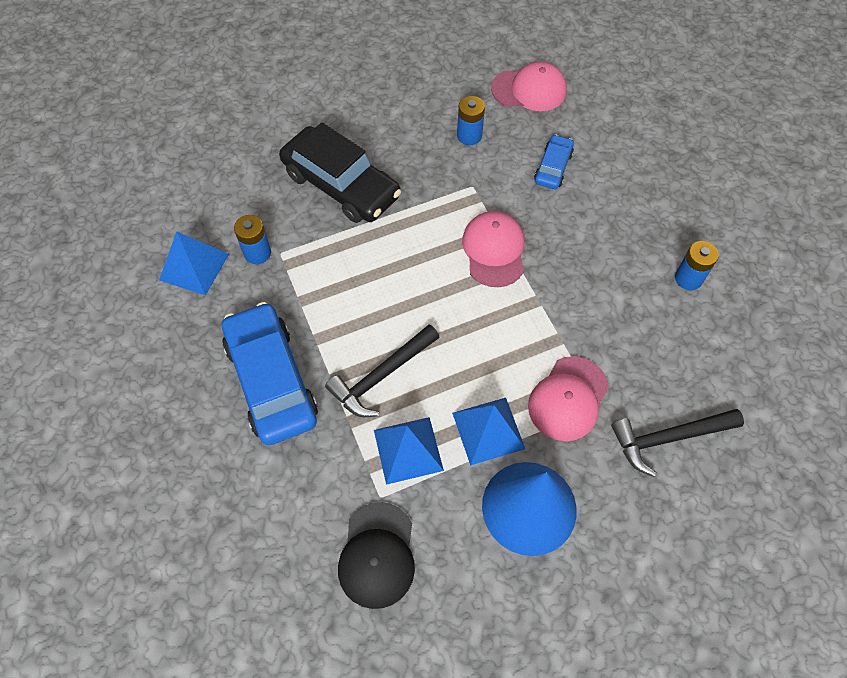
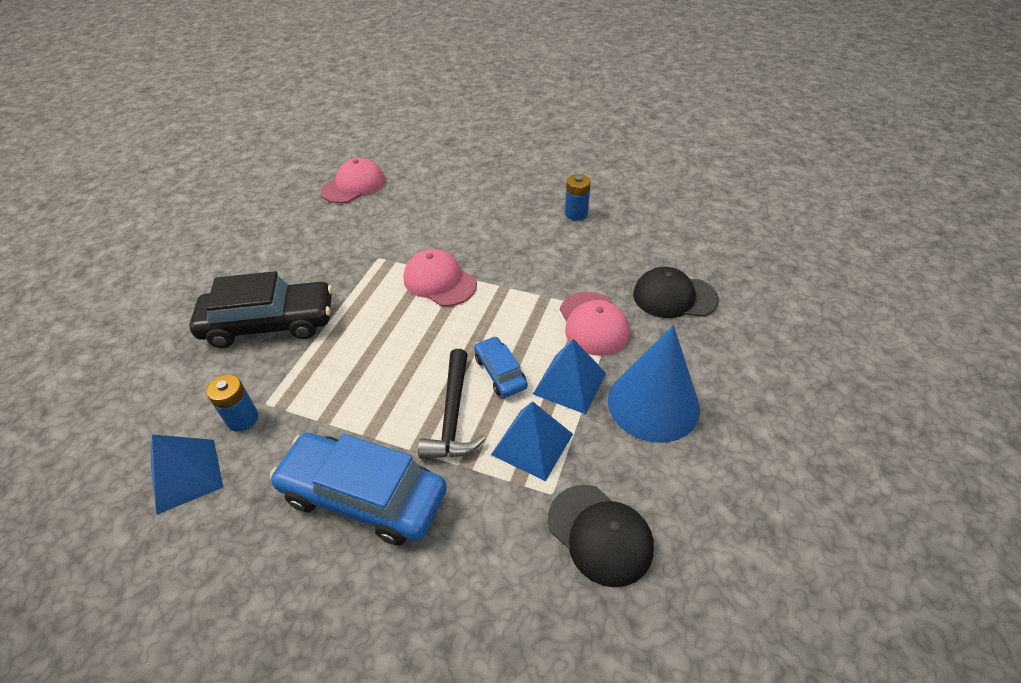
camera: 45 degrees left, 15 degrees down
blue battery [457,96,485,145] -> none
blue car [534,134,574,189] -> blue car moved to [474,336,528,397]
black hammer [611,409,744,477] -> black cap [633,267,719,318]

